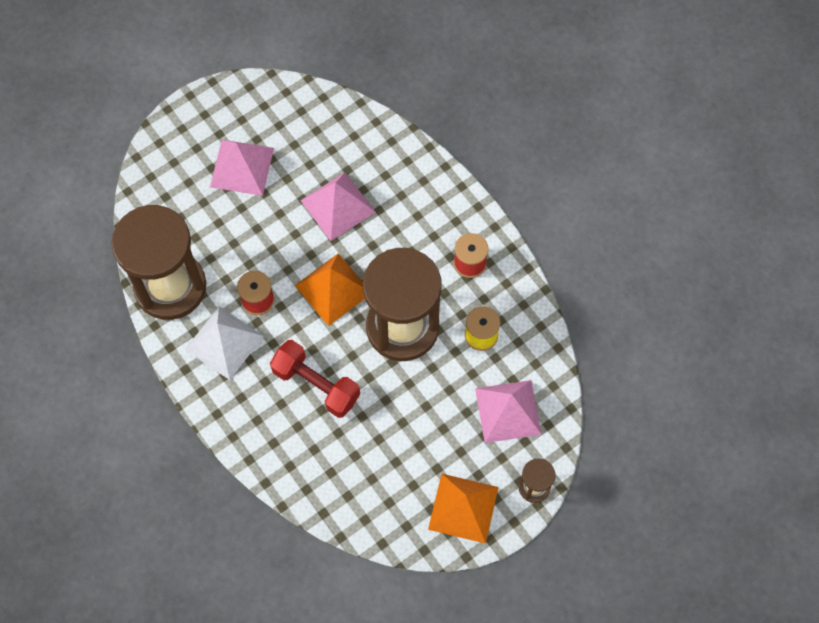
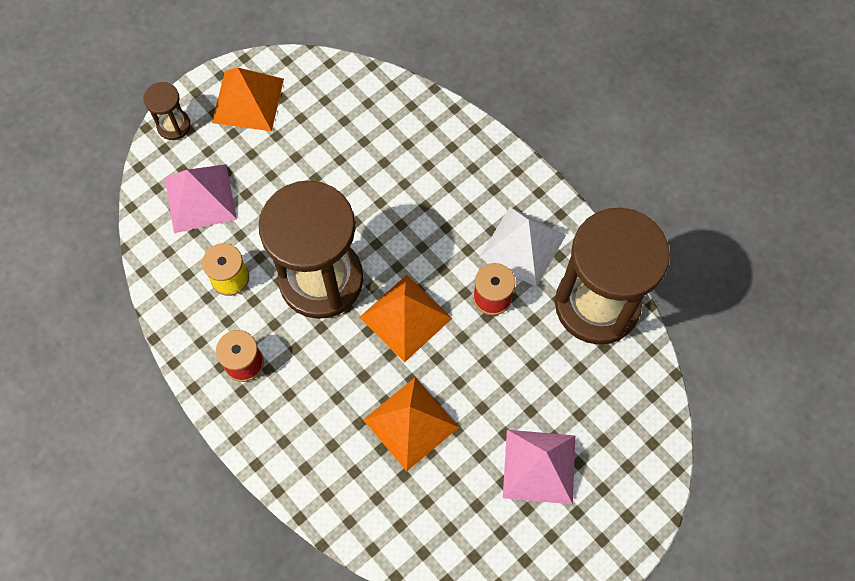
camera: 175 degrees right, 0 degrees up
red dumbbell [270,340,360,418] -> none
pink pyramid [300,172,376,241] -> orange pyramid [363,377,459,471]

